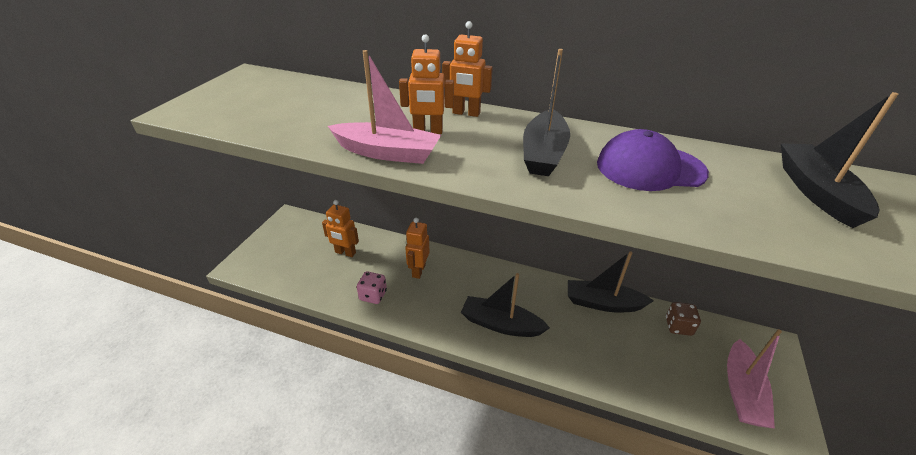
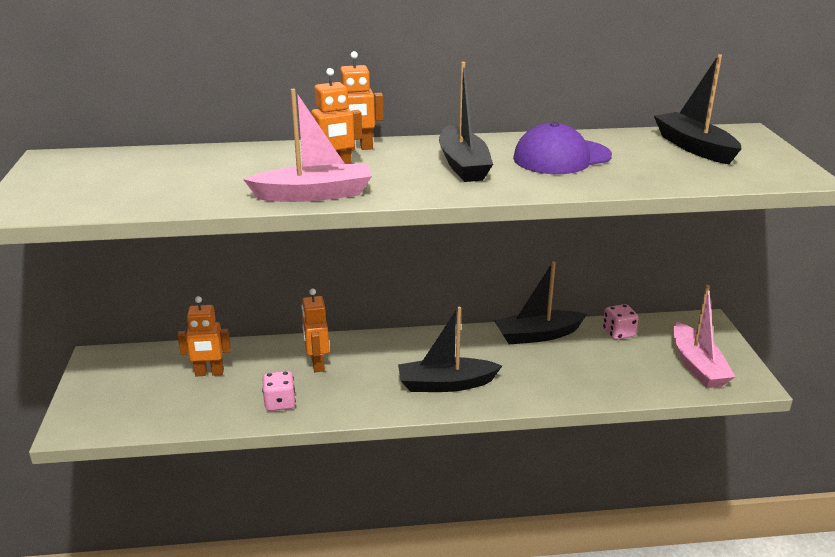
camera: 25 degrees left, 10 degrees down
brown dice [666,302,701,336] -> pink dice [603,304,639,340]

